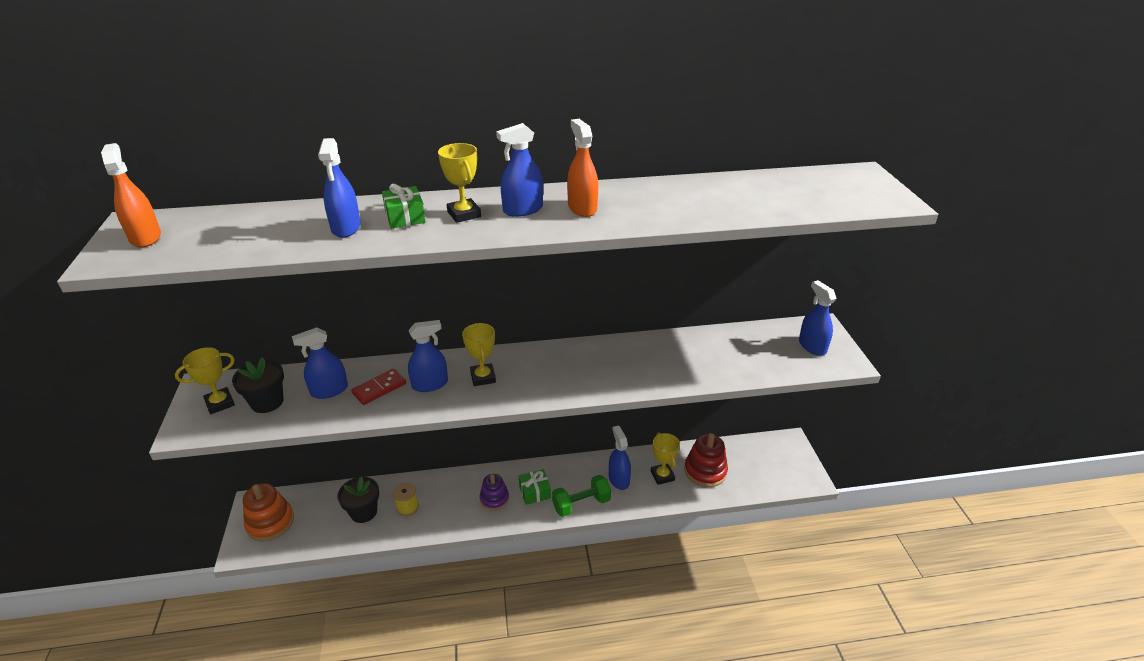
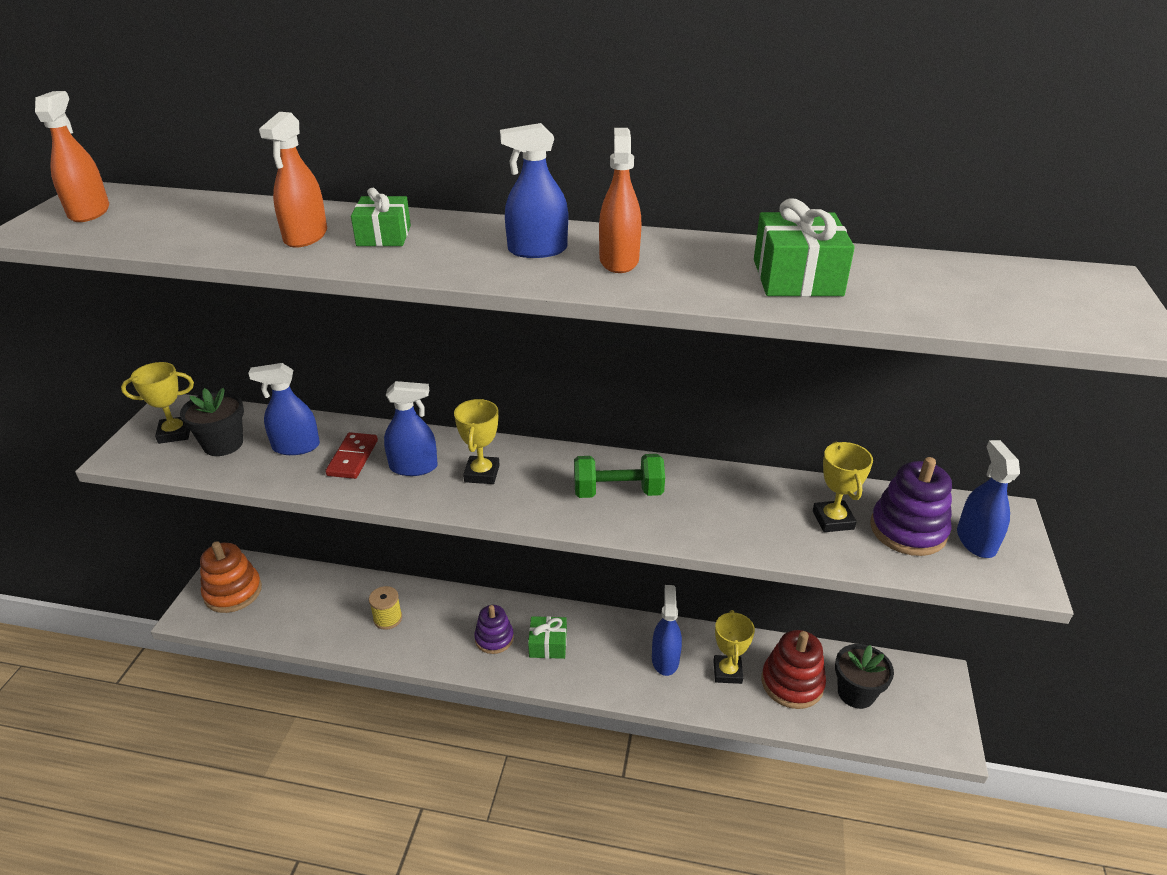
camera: 20 degrees right, 0 degrees up
blue spray bottle [318,138,361,238] -> orange spray bottle [259,112,327,248]
black flower pot [337,476,379,523] -> black flower pot moved to [835,644,894,709]
red domino [351,369,406,405] -> red domino turned 60 degrees counterclockwise [325,432,378,479]
yellow trophy [438,143,481,223] -> yellow trophy moved to [813,441,873,532]
green dumbbell [552,475,611,517] -> green dumbbell moved to [574,454,665,498]
none -> green gift [754,198,855,297]
none -> purple stacking toy [870,457,952,556]

